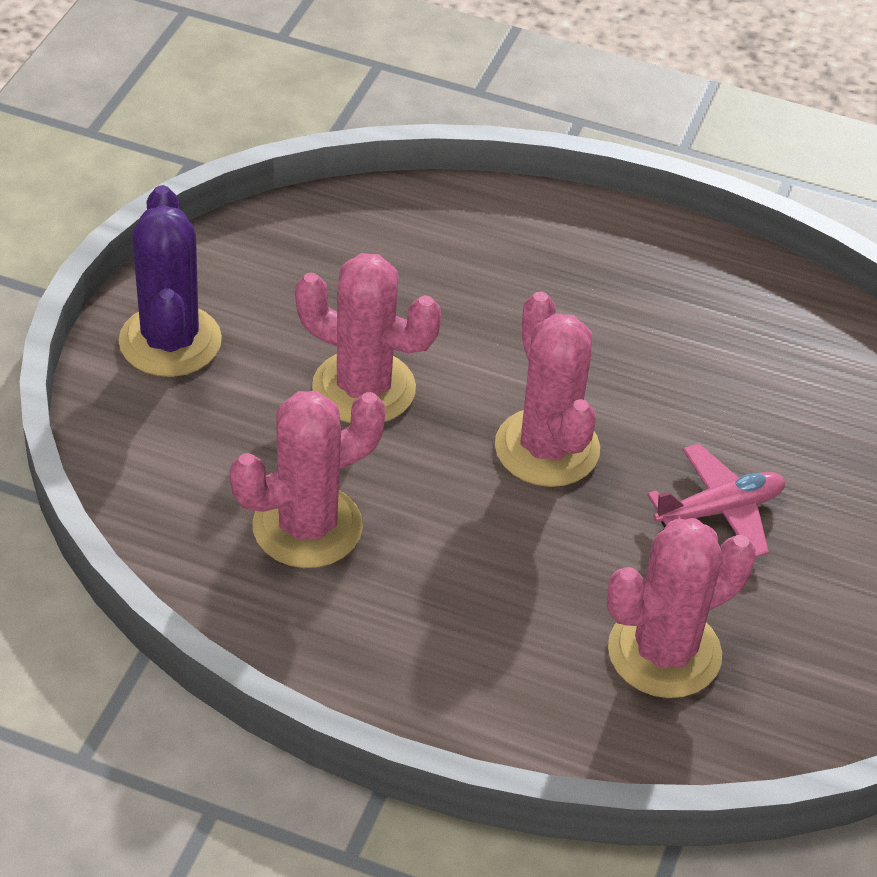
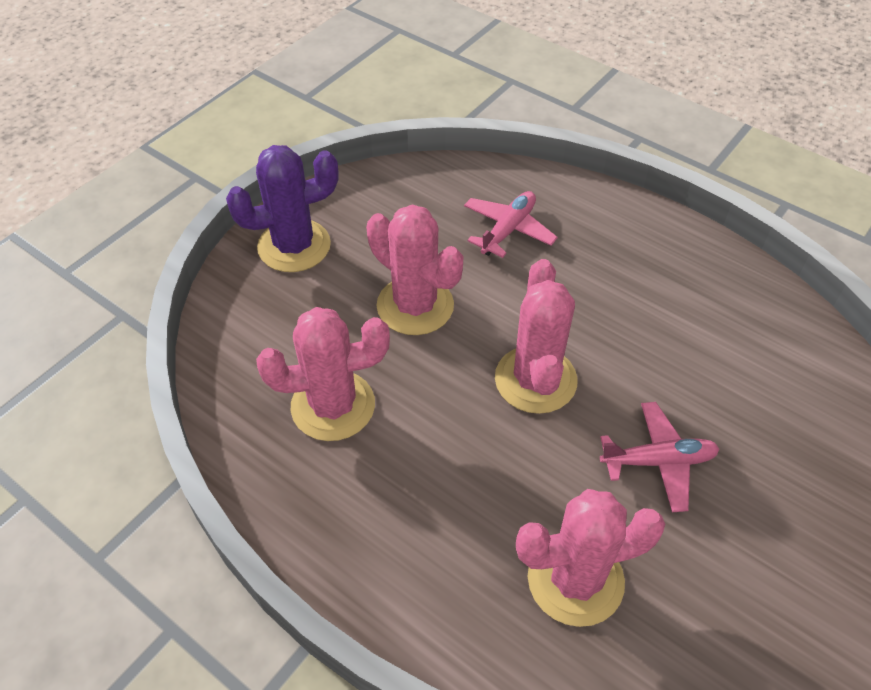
camera: 20 degrees right, 5 degrees up
purple cactus [119,185,222,377] -> purple cactus turned 60 degrees clockwise [226,145,338,272]
none -> pink plane [464,191,558,258]

